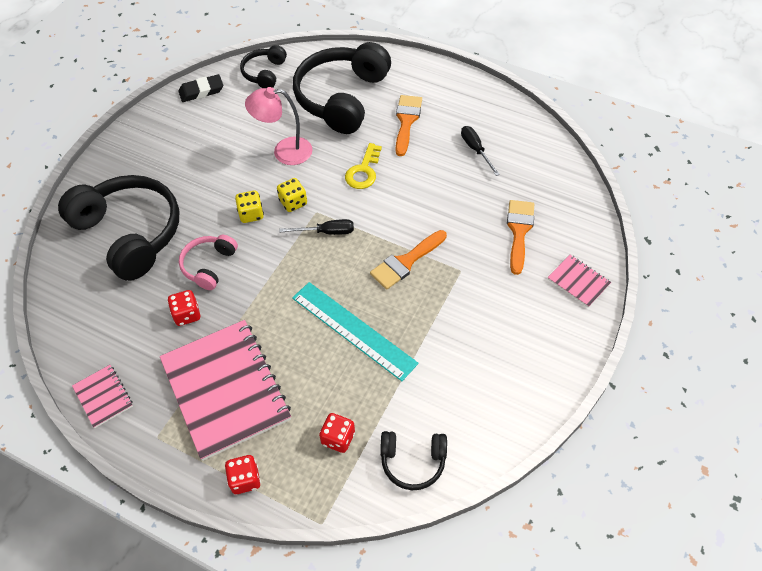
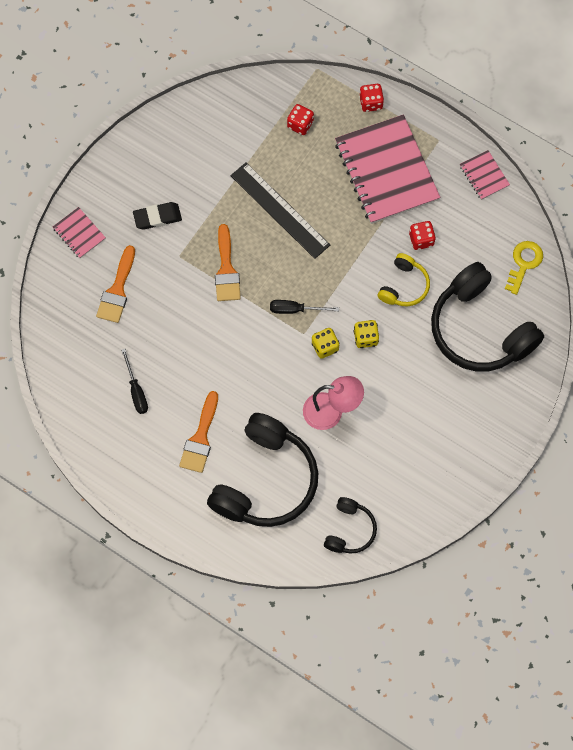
camera: 175 degrees left, 15 degrees up
black eraser [178,74,223,102] -> black eraser moved to [133,202,182,230]
pink headphones [179,235,238,290] -> yellow headphones [378,253,430,306]
turquoise ruler [292,282,419,381] -> black ruler [230,163,330,259]
yellow key [345,143,382,189] -> yellow key moved to [505,241,543,295]
orange brush [370,230,447,290] -> orange brush turned 120 degrees clockwise [215,224,241,301]
black headphones [380,431,447,490] -> none

